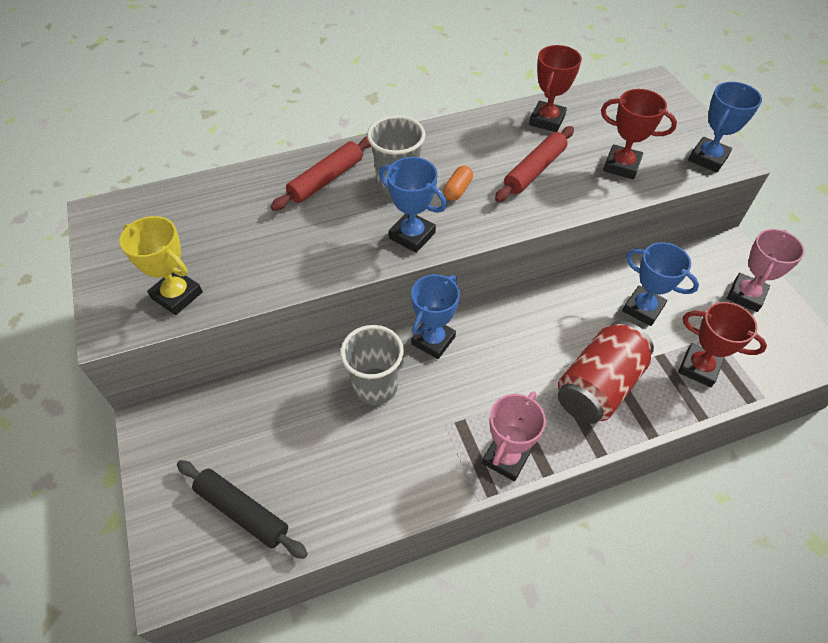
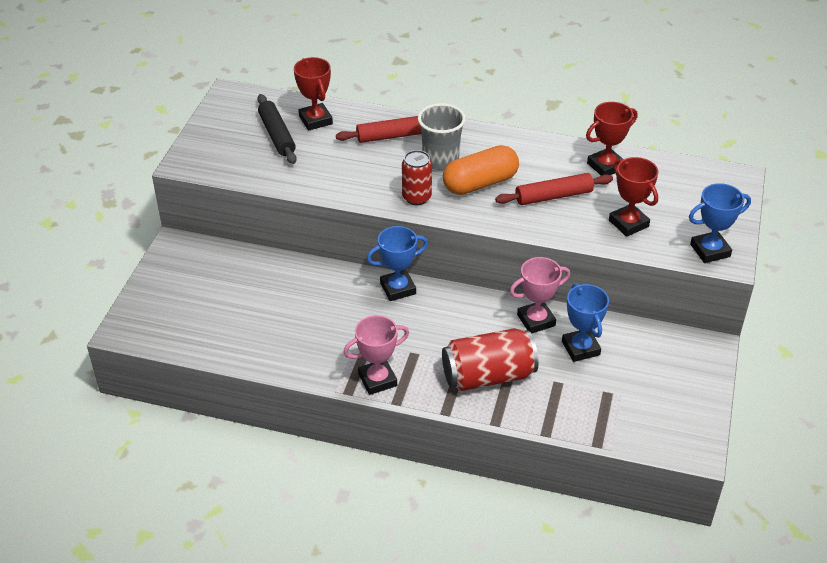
camera: 35 degrees right, 10 degrees down
yellow trophy [119,216,203,315] -> none
black rolling pin [177,460,308,559] -> black rolling pin moved to [257,94,297,164]
grey cup [340,325,404,405] -> none
blue trophy [379,157,447,253] -> red can [402,150,432,205]
orange capsule [443,165,473,201] -> orange capsule [443,145,519,195], size x2.11
red trophy [678,302,767,387] -> red trophy moved to [294,57,333,131]
pink trophy [727,229,805,312] -> pink trophy moved to [510,257,570,334]

